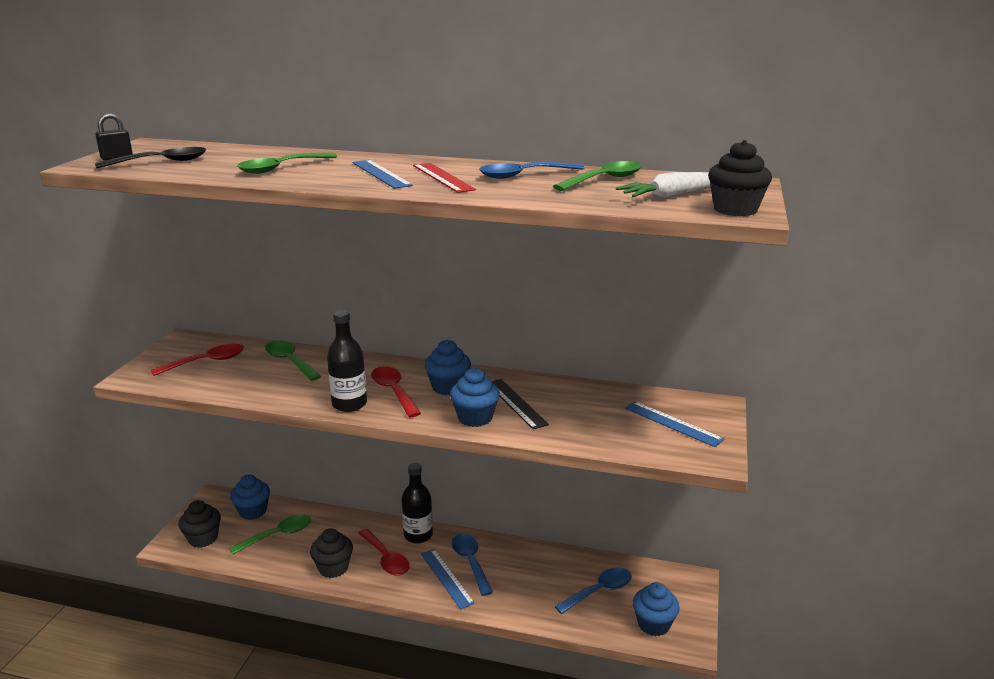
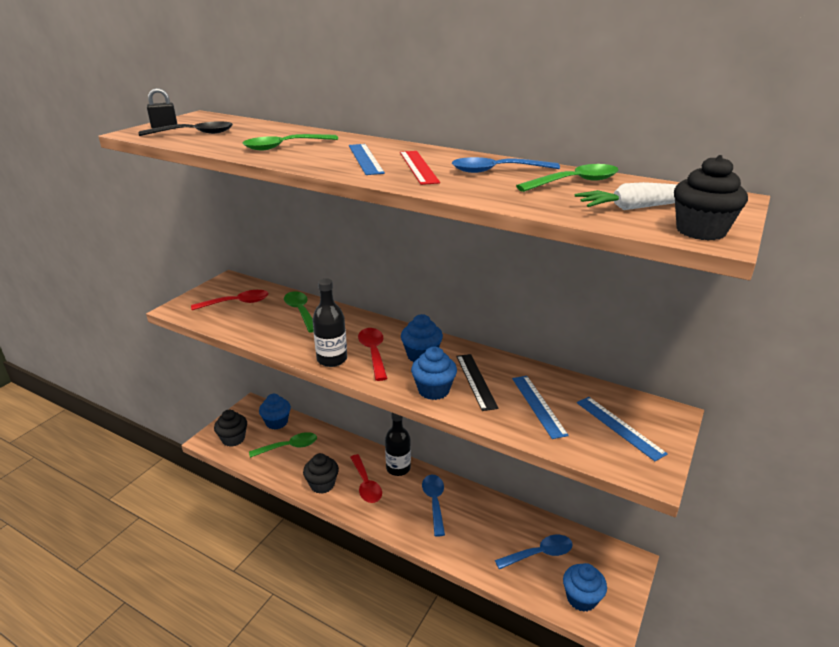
camera: 15 degrees right, 5 degrees up
blue ruler [421,549,475,609] -> blue ruler moved to [512,376,569,439]

